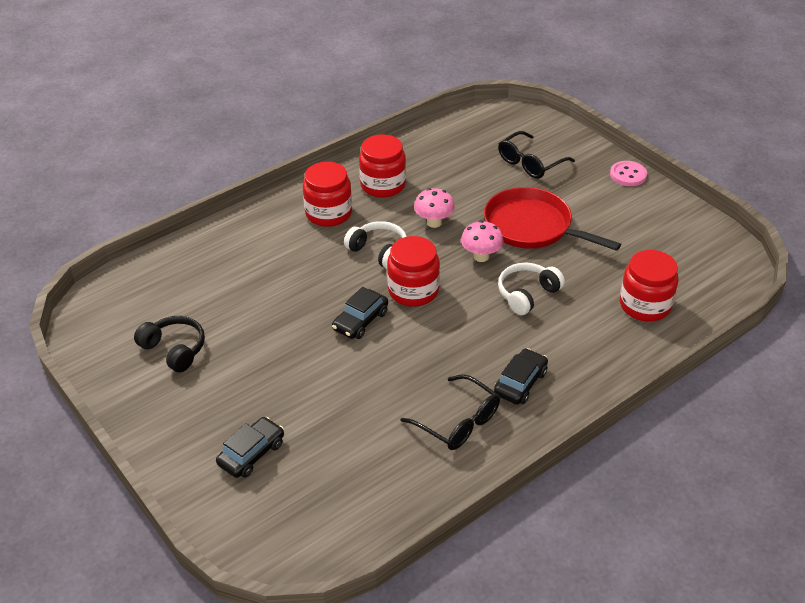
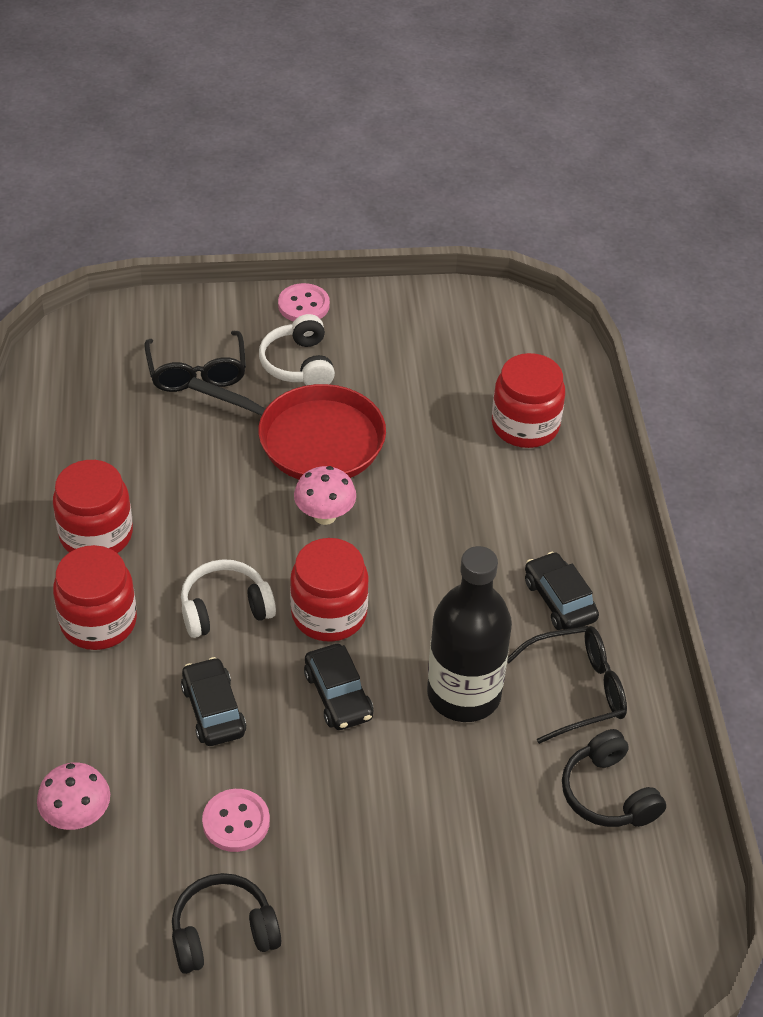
camera: 60 degrees left, 5 degrees up
black car [216,417,284,478] -> black car moved to [181,657,246,746]
pink mushroom [414,188,455,228] -> pink mushroom moved to [37,762,110,830]
red pan [484,187,621,251] -> red pan turned 135 degrees counterclockwise [188,377,386,480]
white headphones [498,263,565,315] -> white headphones moved to [259,314,335,385]
none -> pink button [202,789,270,852]
none -> black bottle [427,546,512,722]
none -> black headphones [562,729,666,827]

